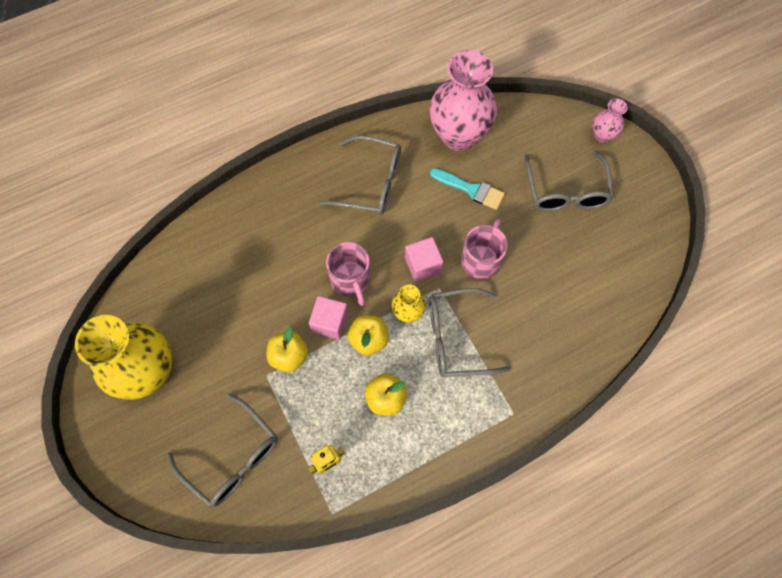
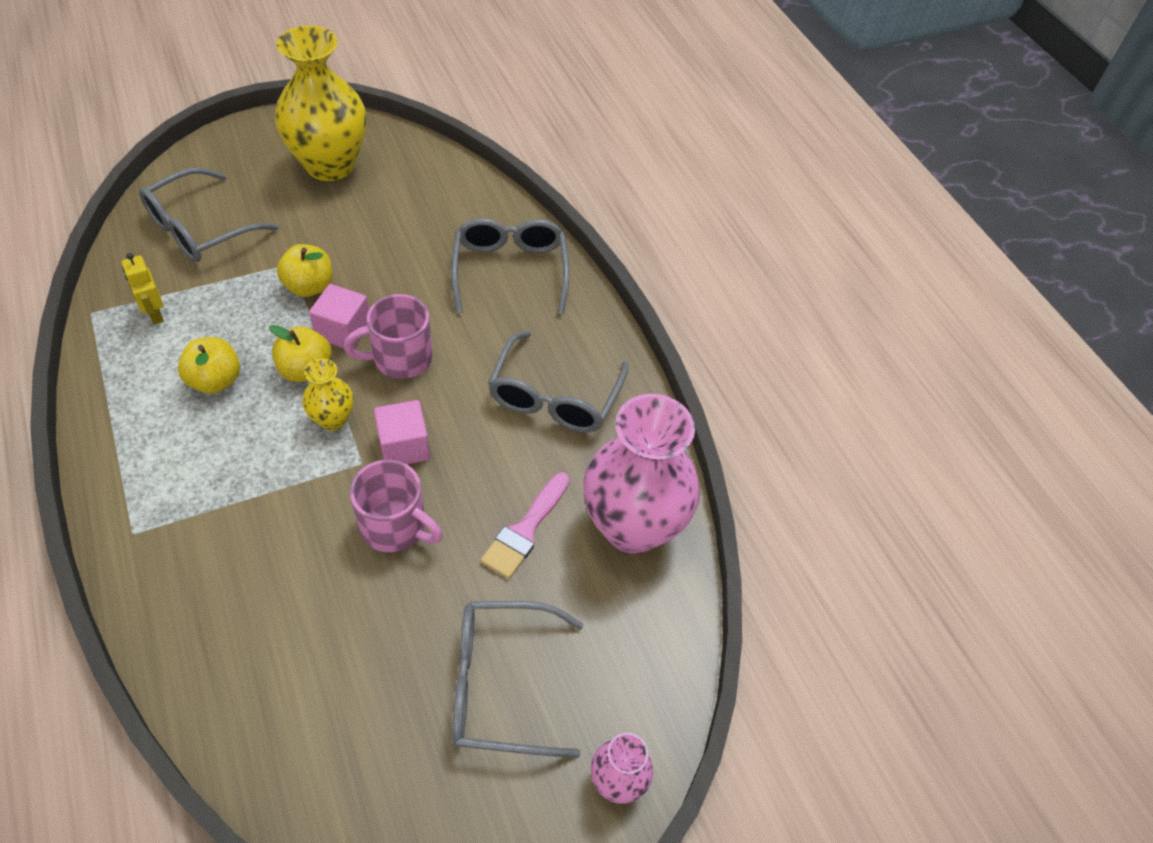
camera: 90 degrees right, 15 degrees down
grey glasses [429,288,511,377] -> grey glasses moved to [451,218,569,315]
turquoise brush [430,168,505,210] -> pink brush [481,472,570,579]

